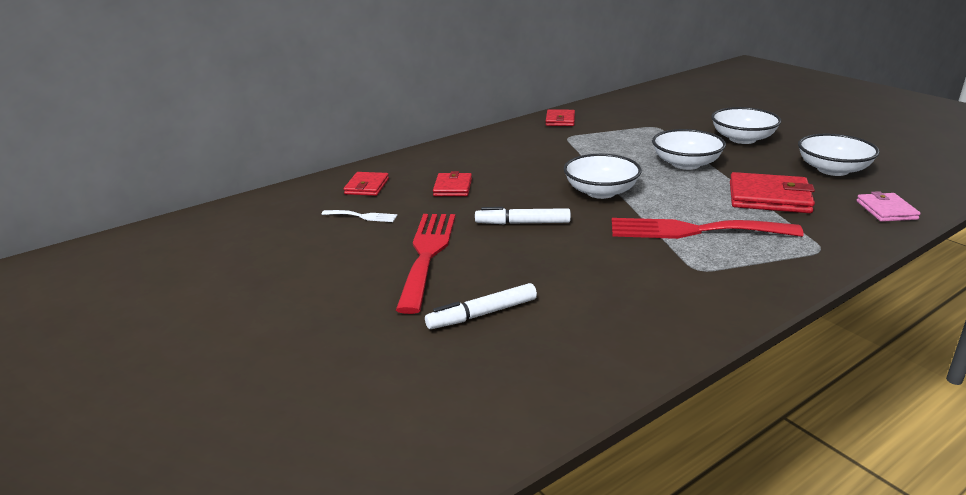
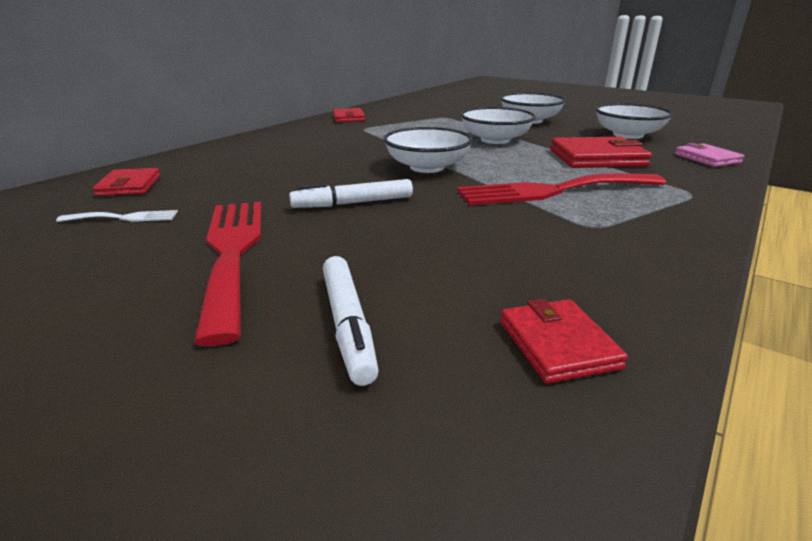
camera: 20 degrees left, 0 degrees up
white marker [425,283,537,329] -> white marker turned 60 degrees counterclockwise [323,256,379,386]
red wallet [433,171,472,196] -> red wallet moved to [500,299,628,384]

